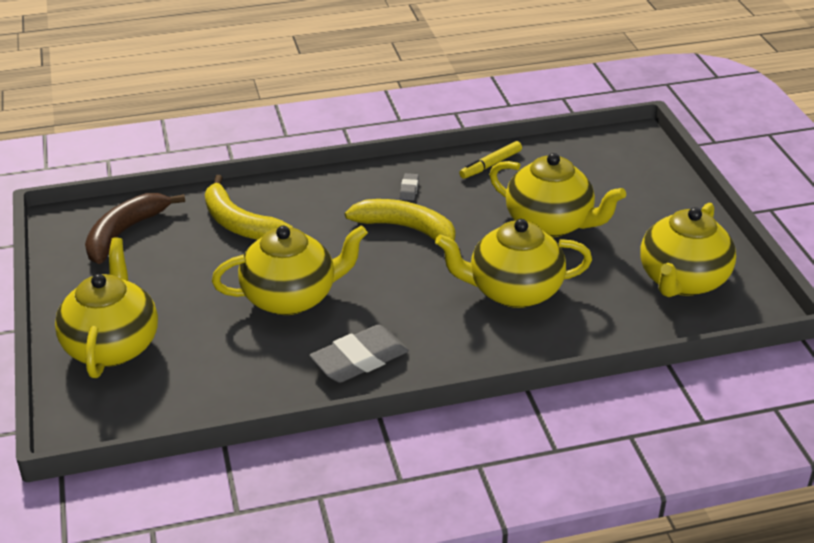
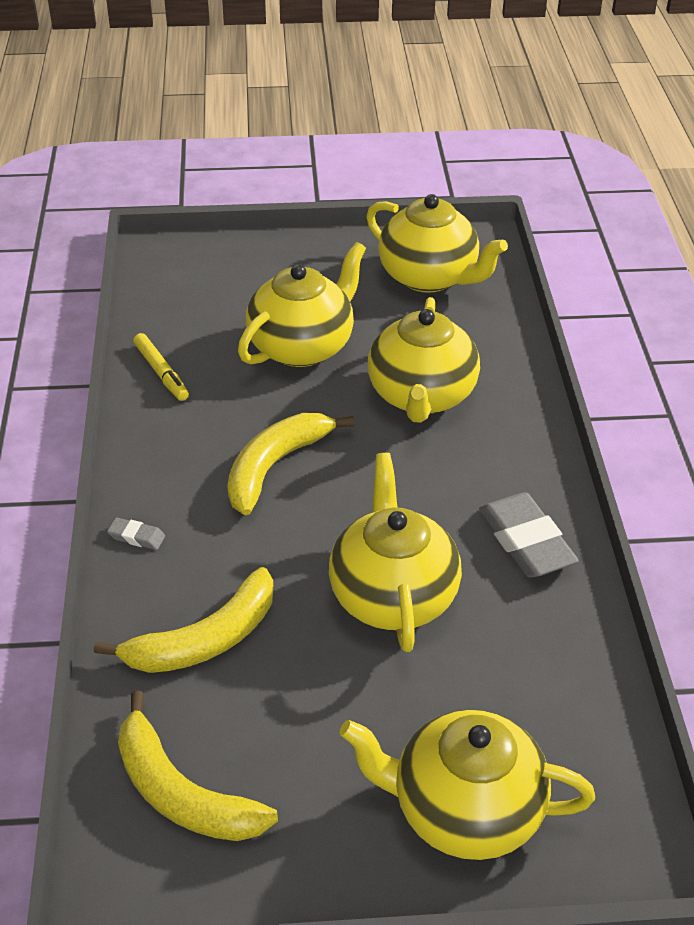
camera: 80 degrees left, 5 degrees up
brown banana [85,193,185,264] -> yellow banana [118,691,278,841]
grey eraser [400,173,419,200] -> grey eraser moved to [107,517,165,550]

